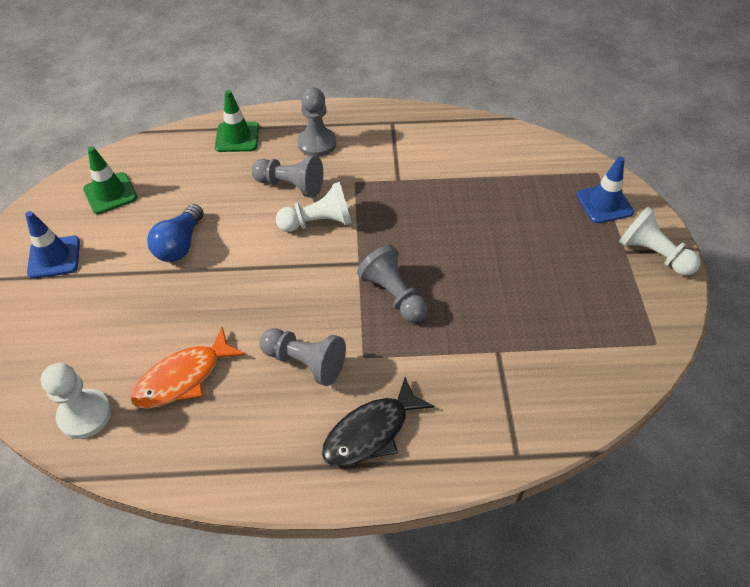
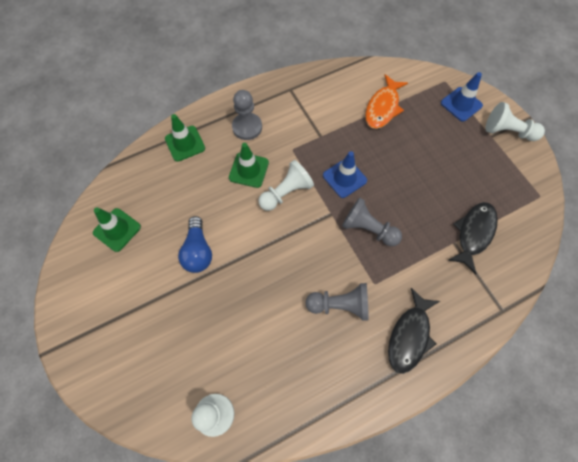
camera: 25 degrees left, 15 degrees up
blue traffic cone [25,211,80,279] -> blue traffic cone moved to [323,151,367,198]
orange fish [130,327,245,409] -> orange fish moved to [365,74,408,129]
grey pawn [251,155,323,198] -> green traffic cone [229,143,269,188]
none -> black fish [448,202,498,274]

